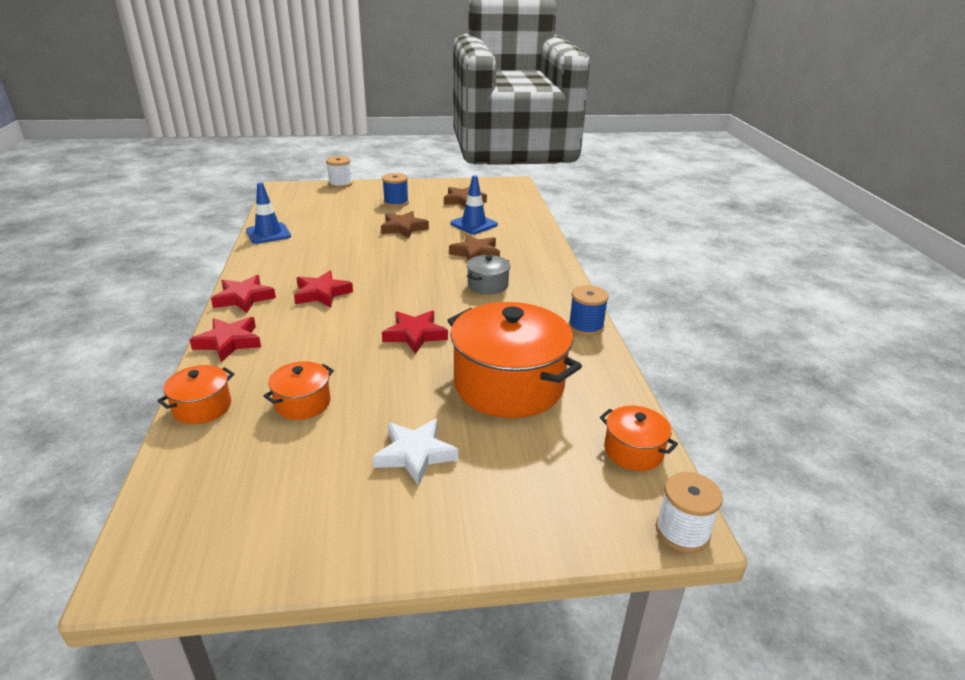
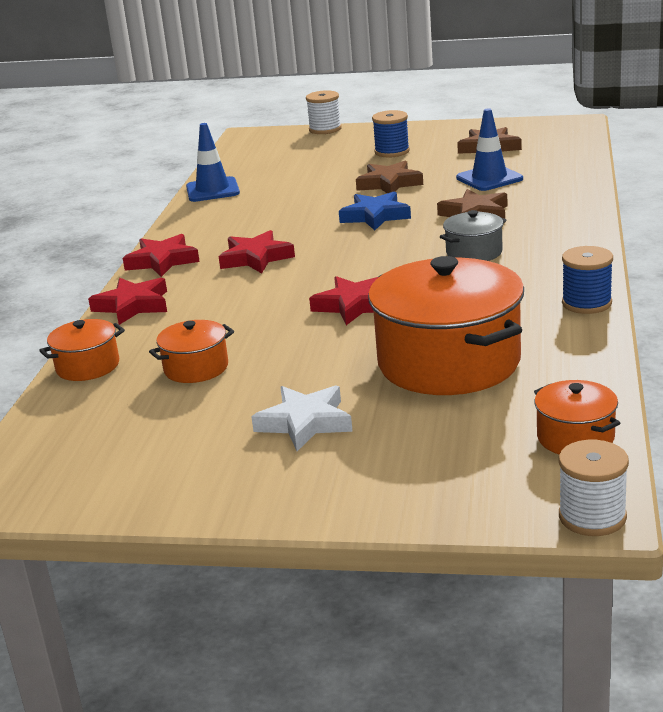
camera: 20 degrees right, 5 degrees down
none -> blue star [339,191,411,231]

